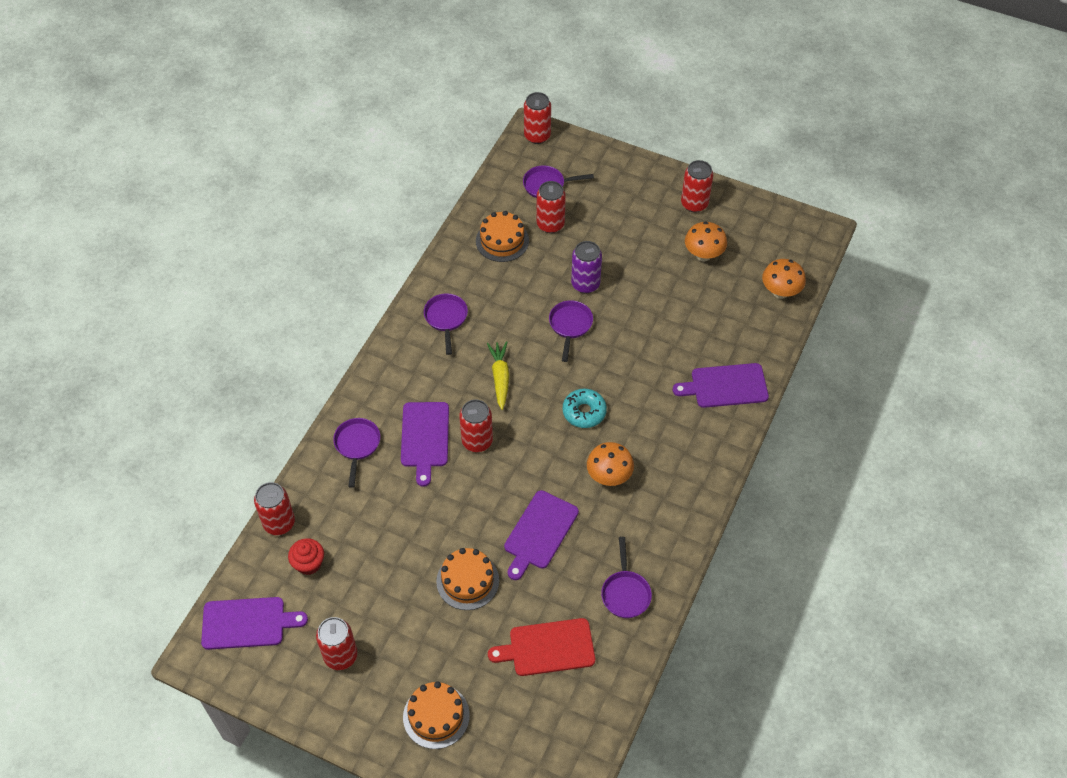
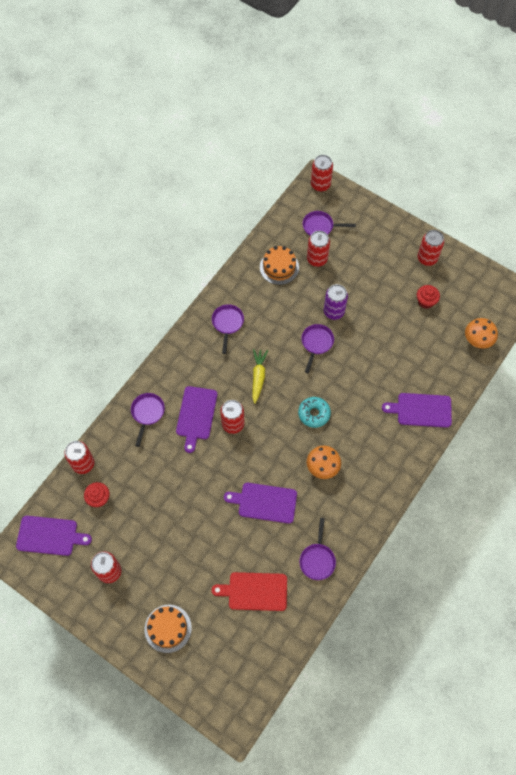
camera: 10 degrees right, 10 degrees up
orange cake [436,548,499,610] -> none
purple cutting board [504,490,579,580] -> purple cutting board turned 60 degrees clockwise [224,483,297,524]
orange mushroom [685,221,727,261] -> red cupcake [417,285,440,309]

